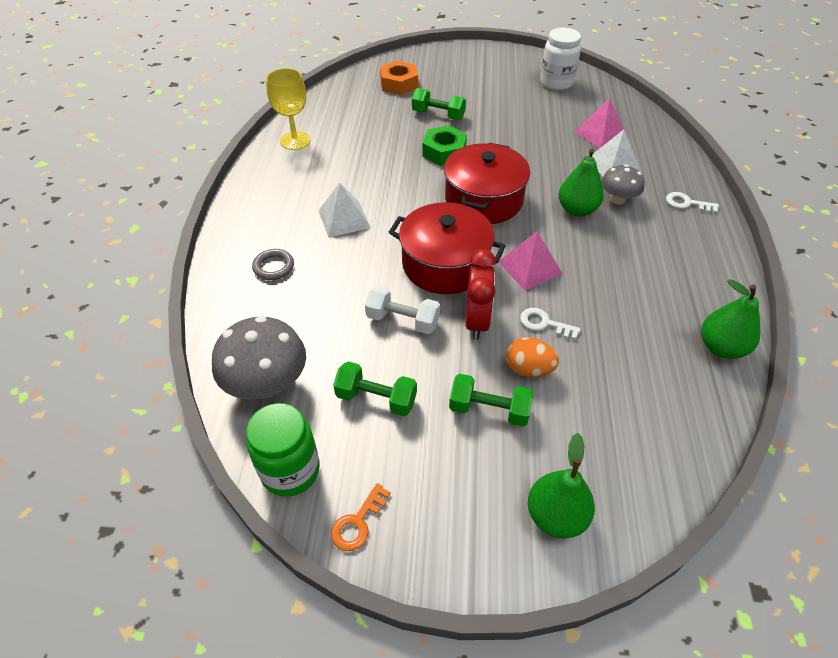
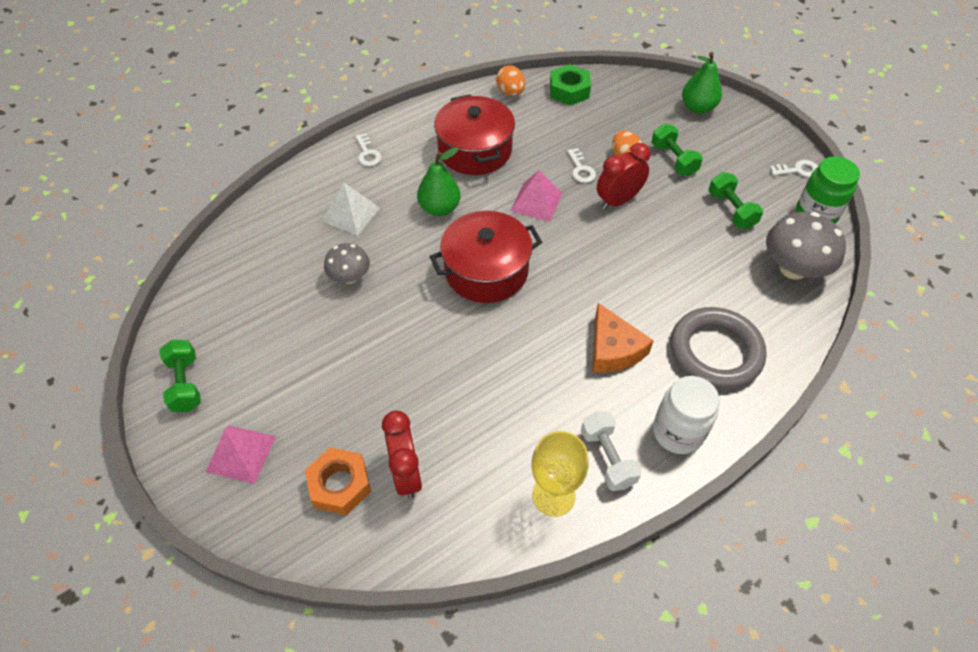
camera: 130 degrees left, 5 degrees up
grey ring [252,249,294,280] -> grey ring [671,307,767,389], size x2.17
white pyramid [318,183,371,238] -> orange cheese [592,303,654,373]
orange key [331,483,391,551] -> white key [770,160,818,177]
white dumbbell [365,286,440,334] -> white dumbbell moved to [581,411,641,491]
red pot [389,202,506,294] -> red pot moved to [434,94,515,175]
green dumbbell [412,88,466,120] -> green dumbbell moved to [160,340,201,412]
green nut [423,125,467,166] -> green nut moved to [550,64,591,105]
white jar [540,28,581,91] -> white jar moved to [653,376,720,454]
pink pyramid [574,98,626,148] -> pink pyramid moved to [206,425,276,484]
grey mushroom [601,165,645,205] -> grey mushroom moved to [324,243,370,284]
green pear [702,279,760,359] -> orange egg [496,65,525,96]
none -> red clock [382,411,422,499]

